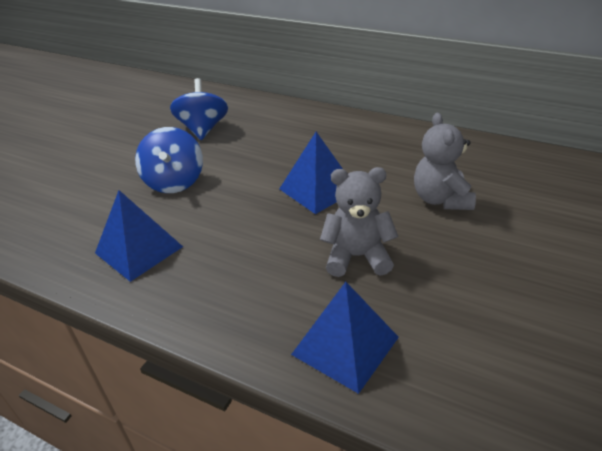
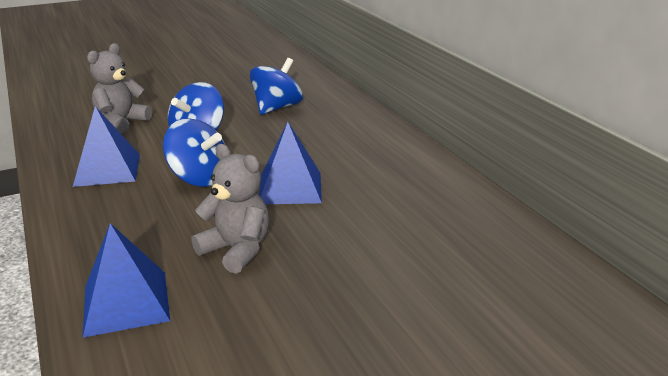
camera: 35 degrees right, 10 degrees down
grey teddy bear [414,113,476,210] -> grey teddy bear moved to [87,43,152,133]
none -> blue spinning top [163,119,225,187]

